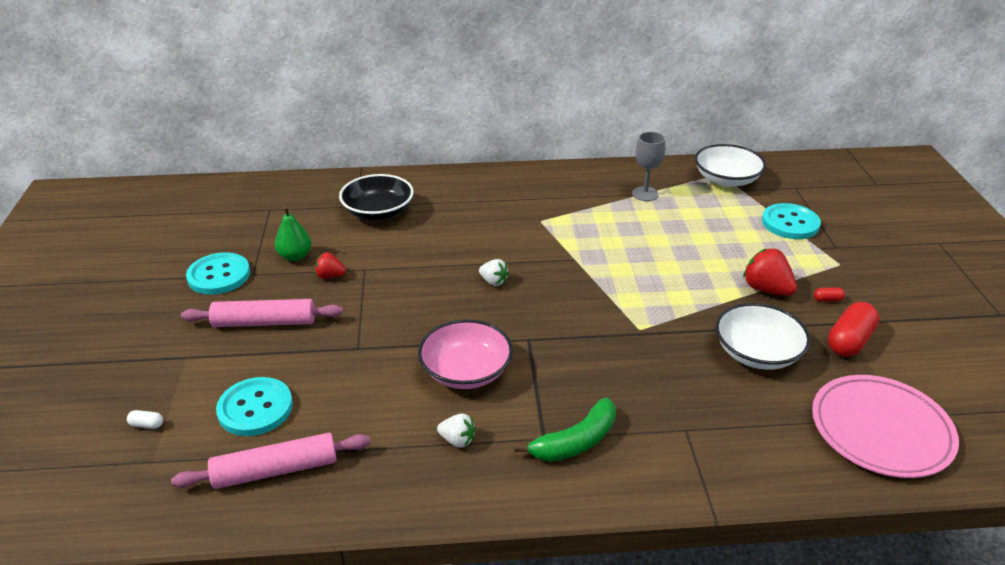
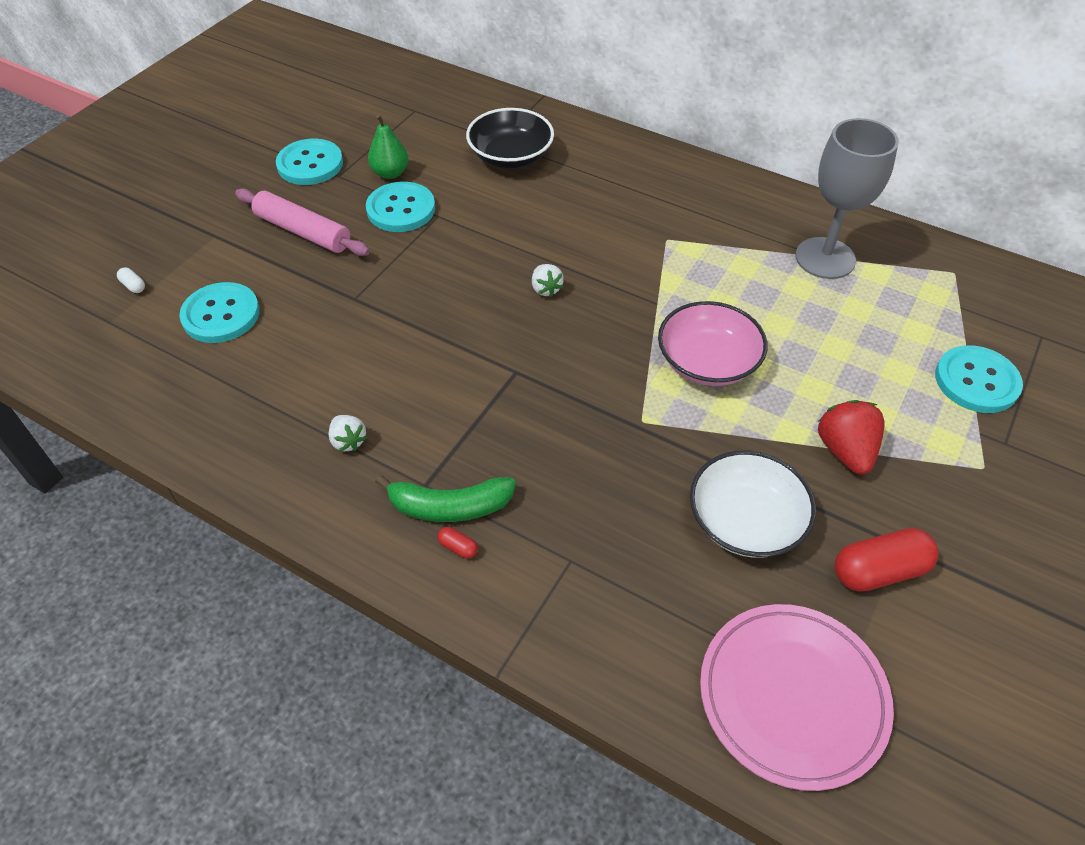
camera: 35 degrees right, 15 degrees up
pink rolling pin [171,433,370,489] -> none
red strawberry [315,252,346,279] -> turquoise button [366,182,435,232]
pink bowl [418,319,513,389] -> pink bowl moved to [658,301,768,386]
grey goblet [632,132,665,201] -> grey goblet [795,118,899,279], size x1.65
white bowl [695,144,766,187] -> none
red capsule [814,287,845,302] -> red capsule moved to [437,527,478,559]

